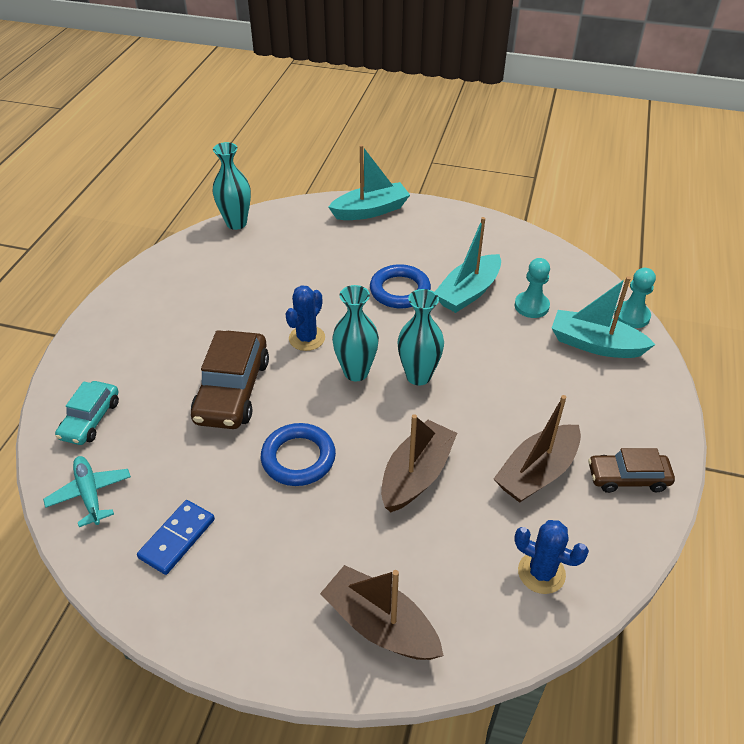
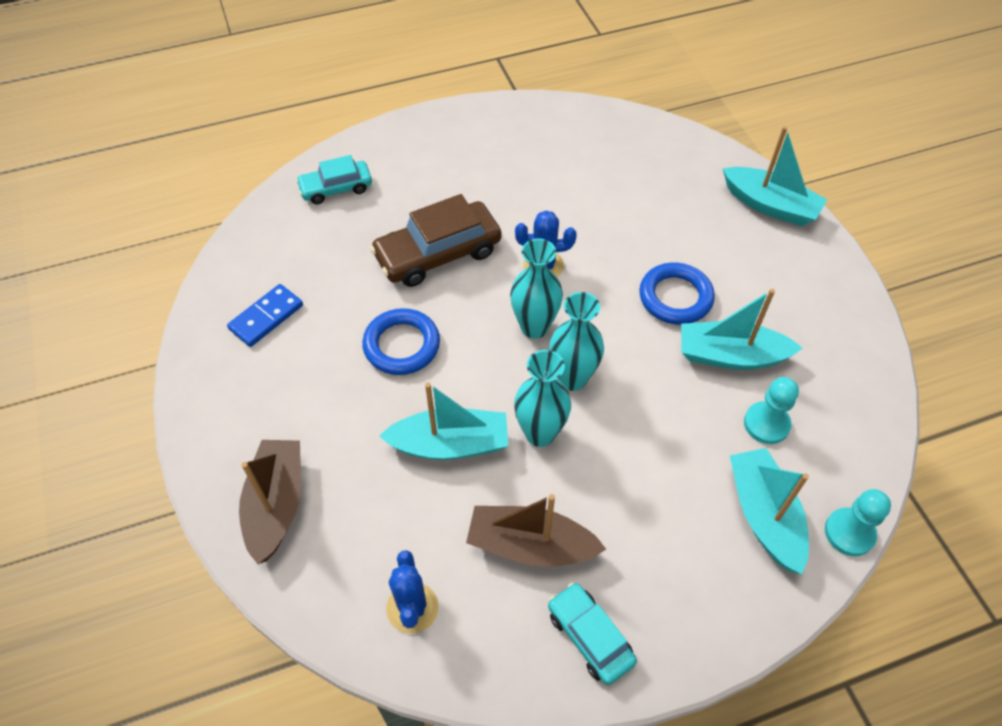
camera: 55 degrees right, 10 degrees up
turquoise plane [43,456,131,527] -> none
blue domino [137,500,215,575] -> blue domino turned 45 degrees counterclockwise [227,284,303,347]
turquoise vase [213,142,251,230] -> turquoise vase moved to [514,350,571,447]
brown boat [381,414,457,512] -> turquoise boat [379,382,508,460]
brown car [588,448,675,493] -> turquoise car [548,582,637,685]

